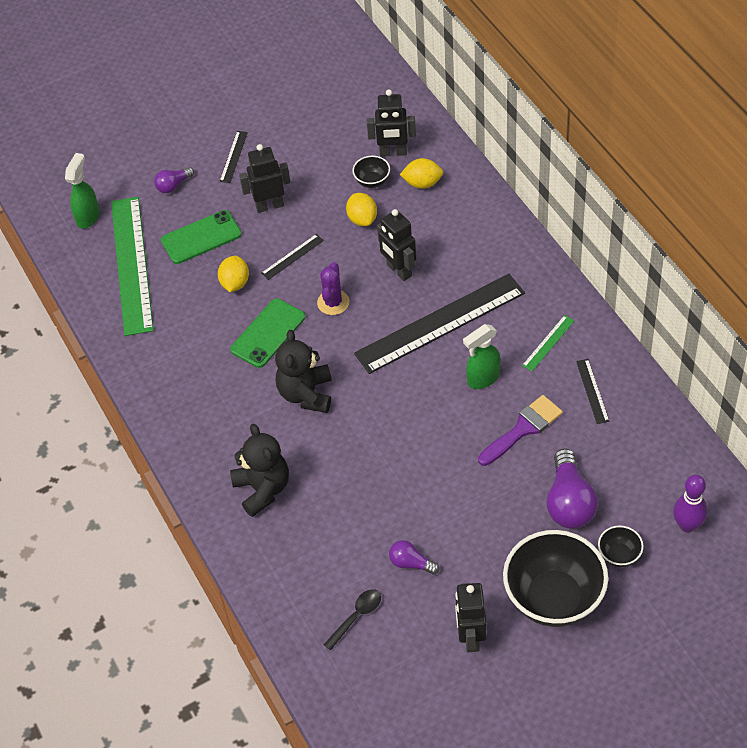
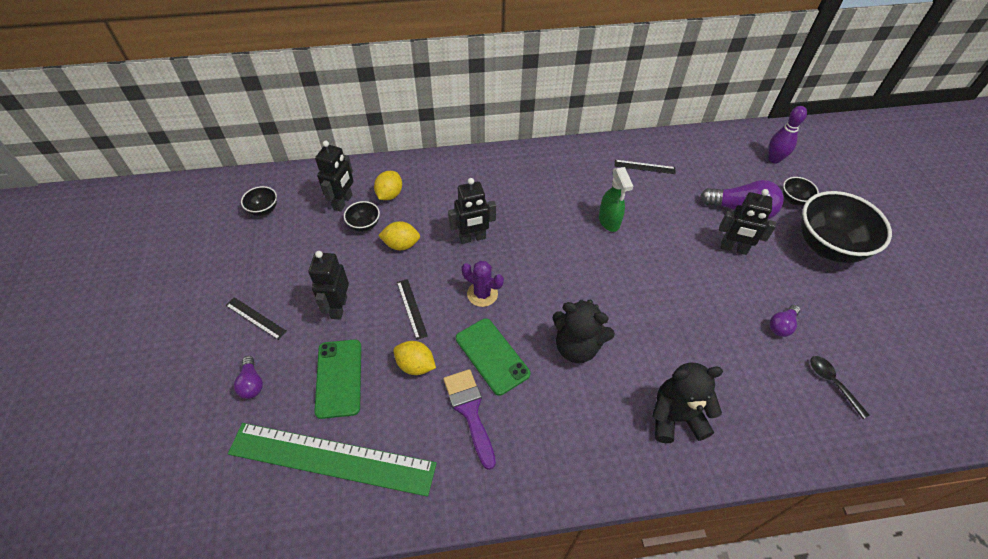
camera: 75 degrees left, 0 degrees up
green spray bottle [65,153,99,229] -> none
black ruler [354,274,525,374] -> none
black robot [455,583,487,652] -> black robot moved to [719,189,776,255]
purple brush [478,395,563,466] -> purple brush moved to [443,369,496,470]
green ruler [522,315,575,371] -> none
none -> black bowl [241,186,277,216]

